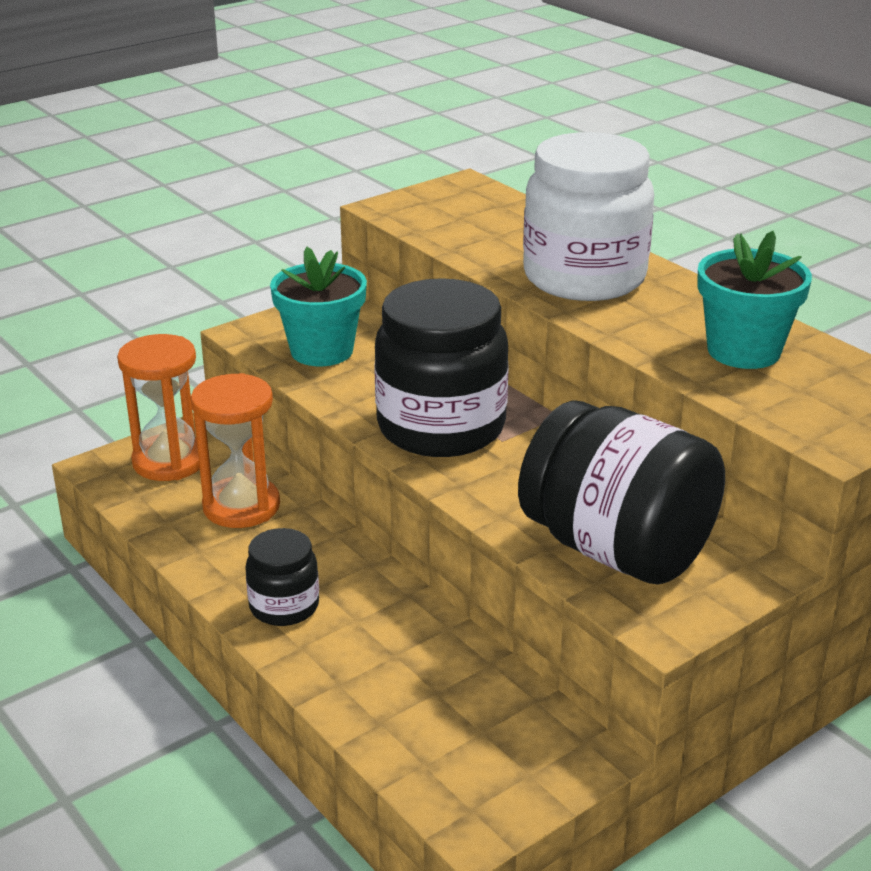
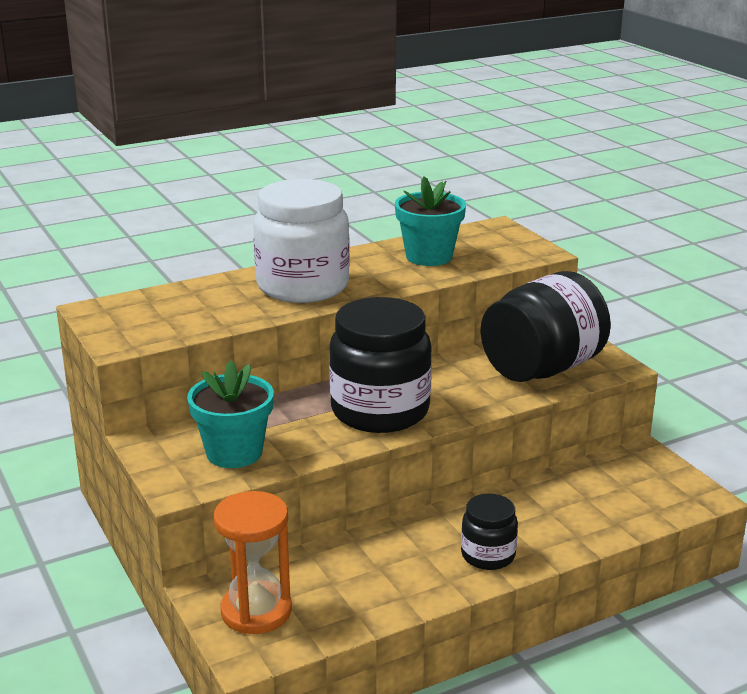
camera: 80 degrees left, 5 degrees down
orange hourglass [191,373,280,528] -> none

